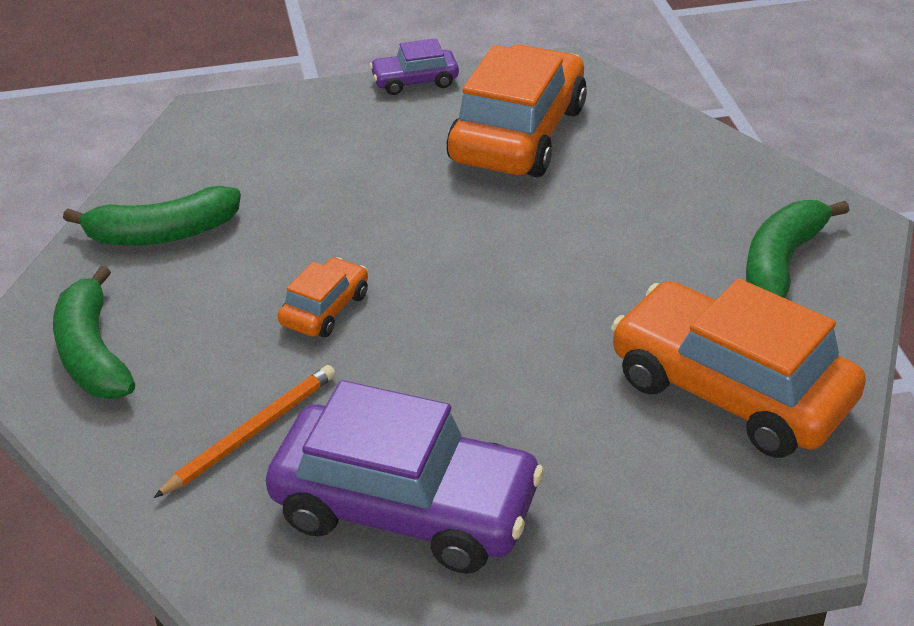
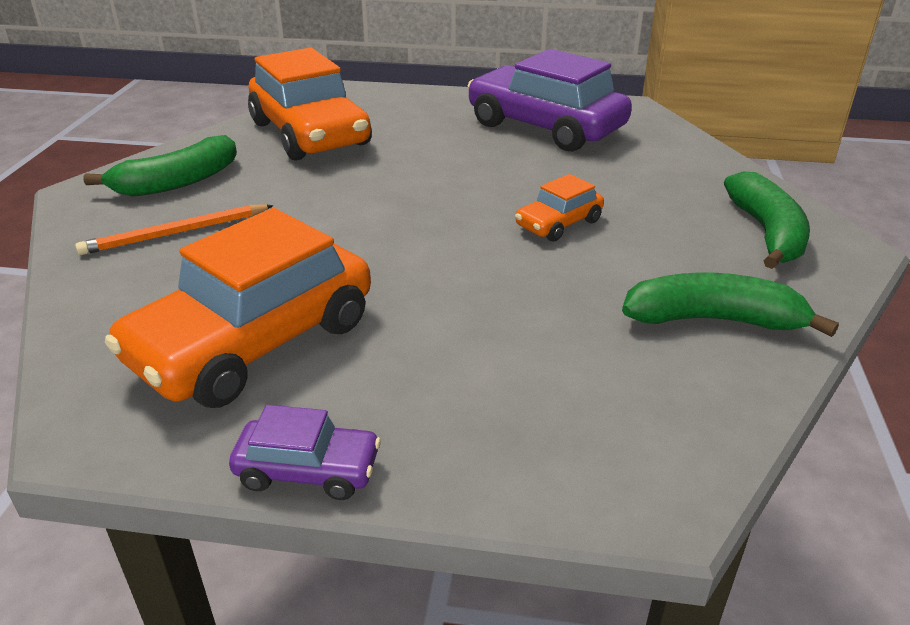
camera: 160 degrees left, 5 degrees down
orange pencil [154,365,336,498] -> orange pencil moved to [75,205,274,255]

